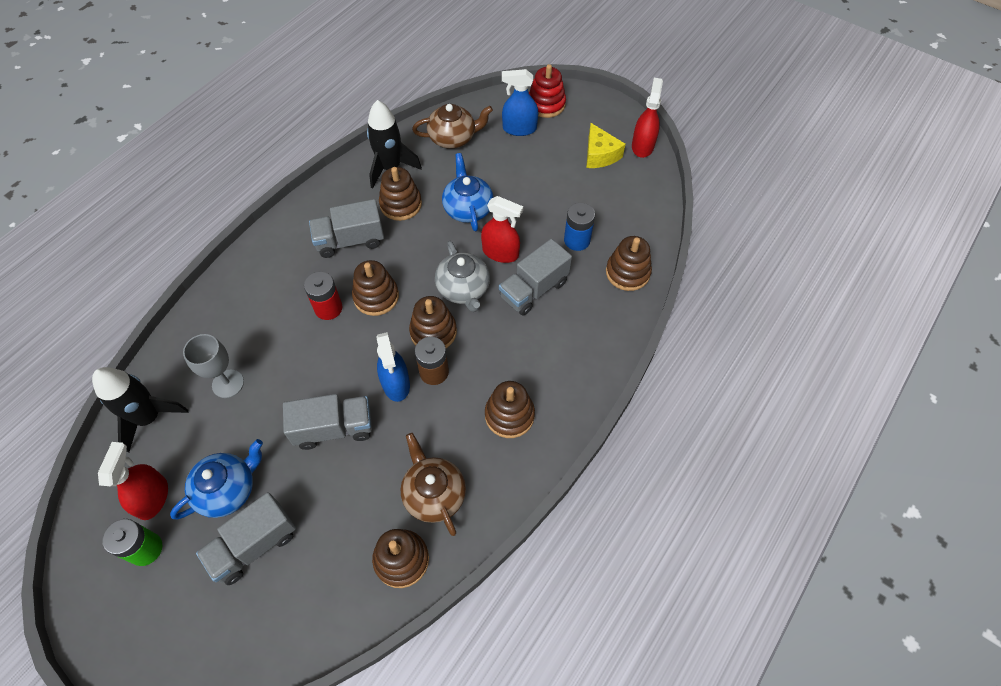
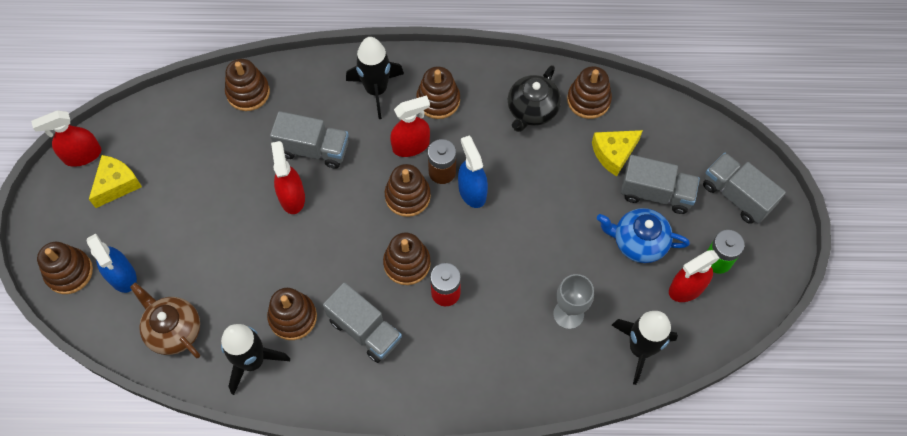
camera: 125 degrees left, 5 degrees up
grey truck [283,394,372,450] -> grey truck moved to [703,153,786,224]
blue spray bottle [377,332,410,402] -> blue spray bottle turned 60 degrees counterclockwise [458,136,488,208]
brown teapot [401,433,466,536] -> black teapot [508,65,561,132]
grey teapot [435,241,490,312] -> none
blue teapot [442,153,494,231] -> none
red stacking toy [529,64,566,118] -> brown stacking toy [37,242,93,294]
blue battery [564,203,595,251] -> none
none -> black rocket [346,37,404,119]
none -> red spray bottle [390,95,430,157]
none -> yellow cheese [592,130,643,176]

